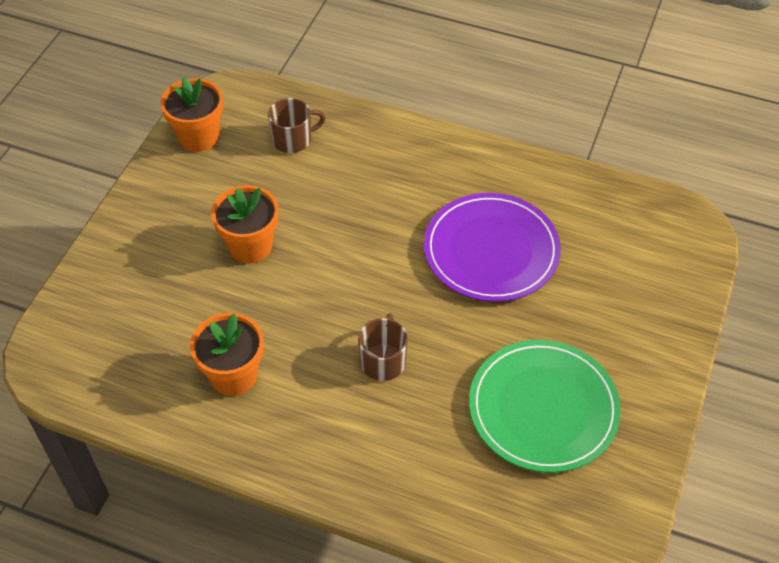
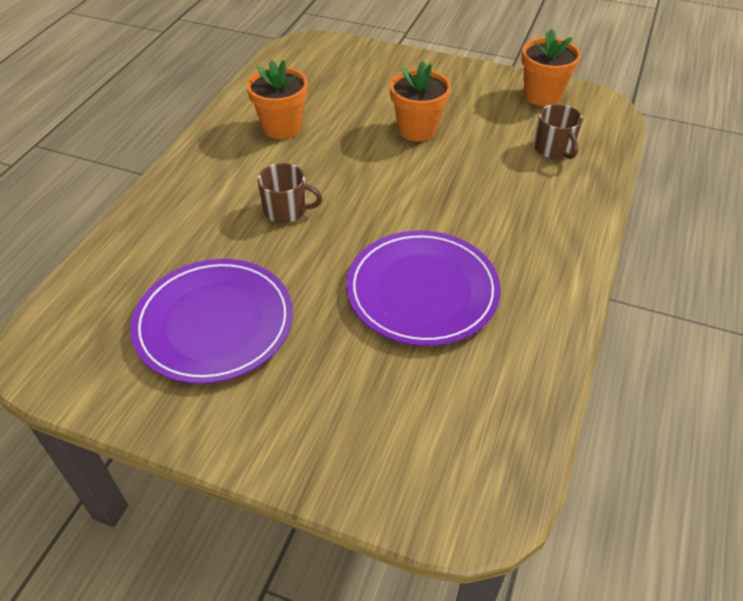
camera: 90 degrees right, 5 degrees down
green plate [469,340,621,473] -> purple plate [131,259,293,384]

